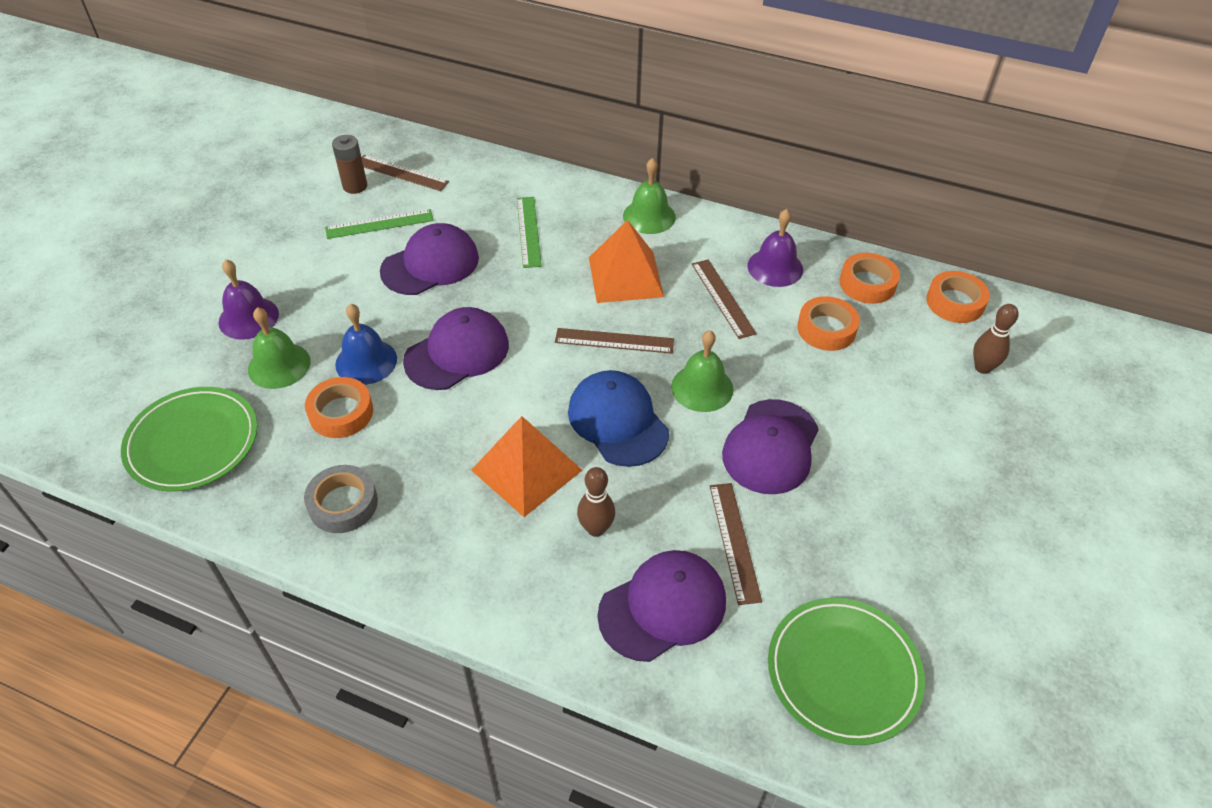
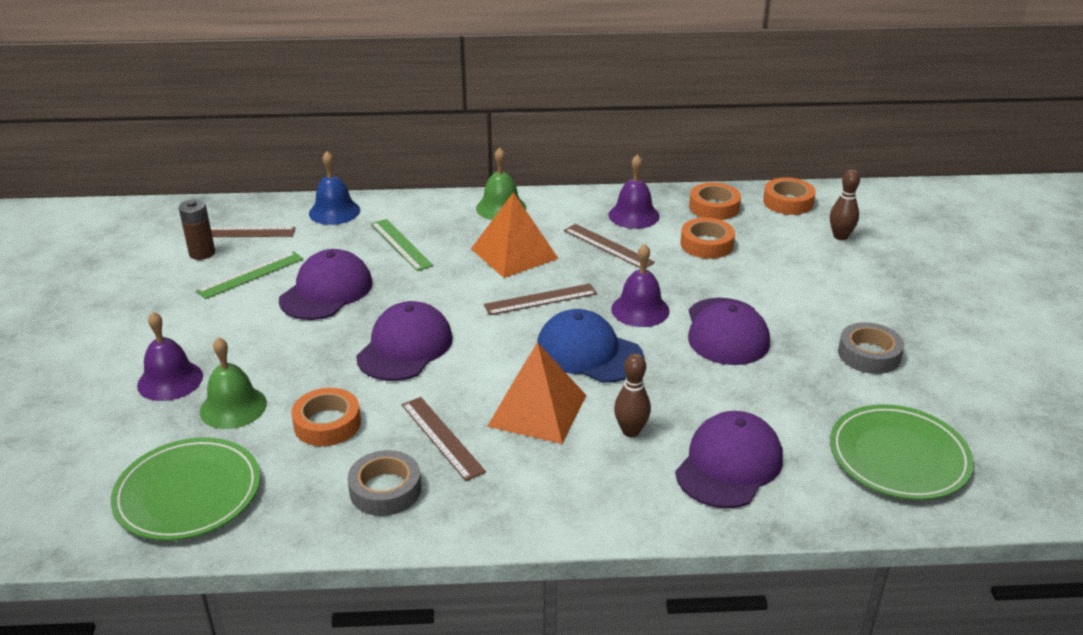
camera: 25 degrees left, 15 degrees down
blue bell [335,303,397,385] -> blue bell moved to [309,151,360,225]
green bell [671,330,733,412] -> purple bell [611,244,670,327]
brown ruler [710,483,762,605] -> brown ruler moved to [402,397,486,481]
none -> grey tape [838,322,904,374]

